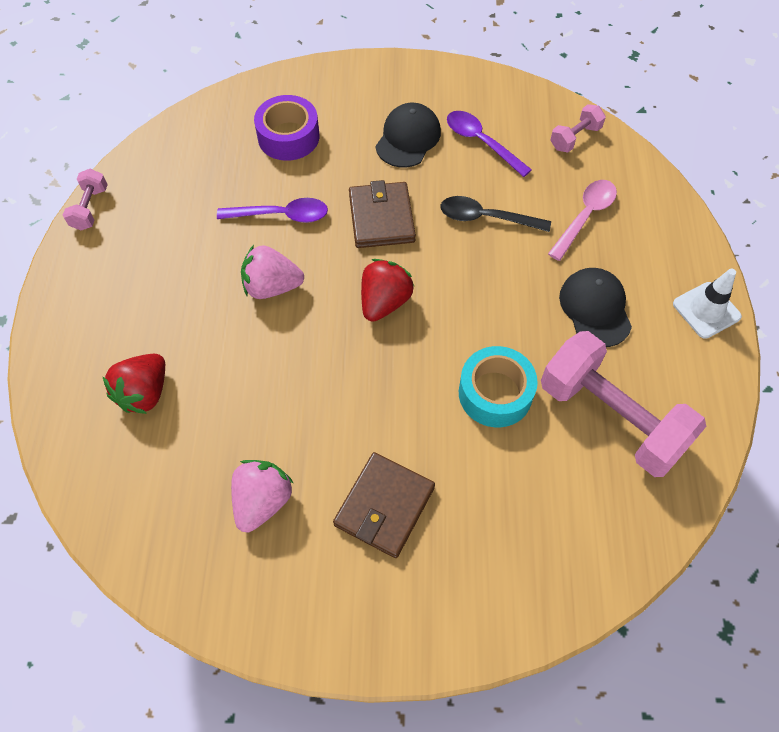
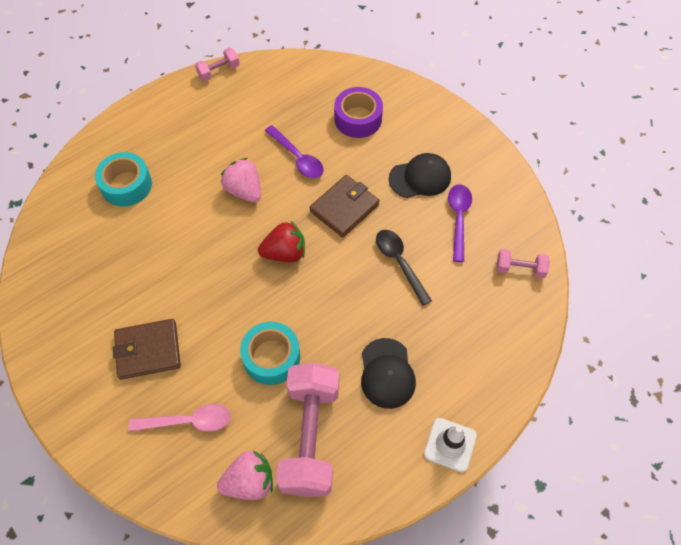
camera: 50 degrees right, 0 degrees up
red strawberry [102,354,165,414] -> turquoise tape [95,152,152,207]
pink strawberry [231,460,293,532] -> pink strawberry moved to [217,450,273,500]
pink spoon [548,180,617,261] -> pink spoon moved to [129,404,231,432]
black cap [559,268,632,347] -> black cap turned 135 degrees clockwise [361,338,416,409]

